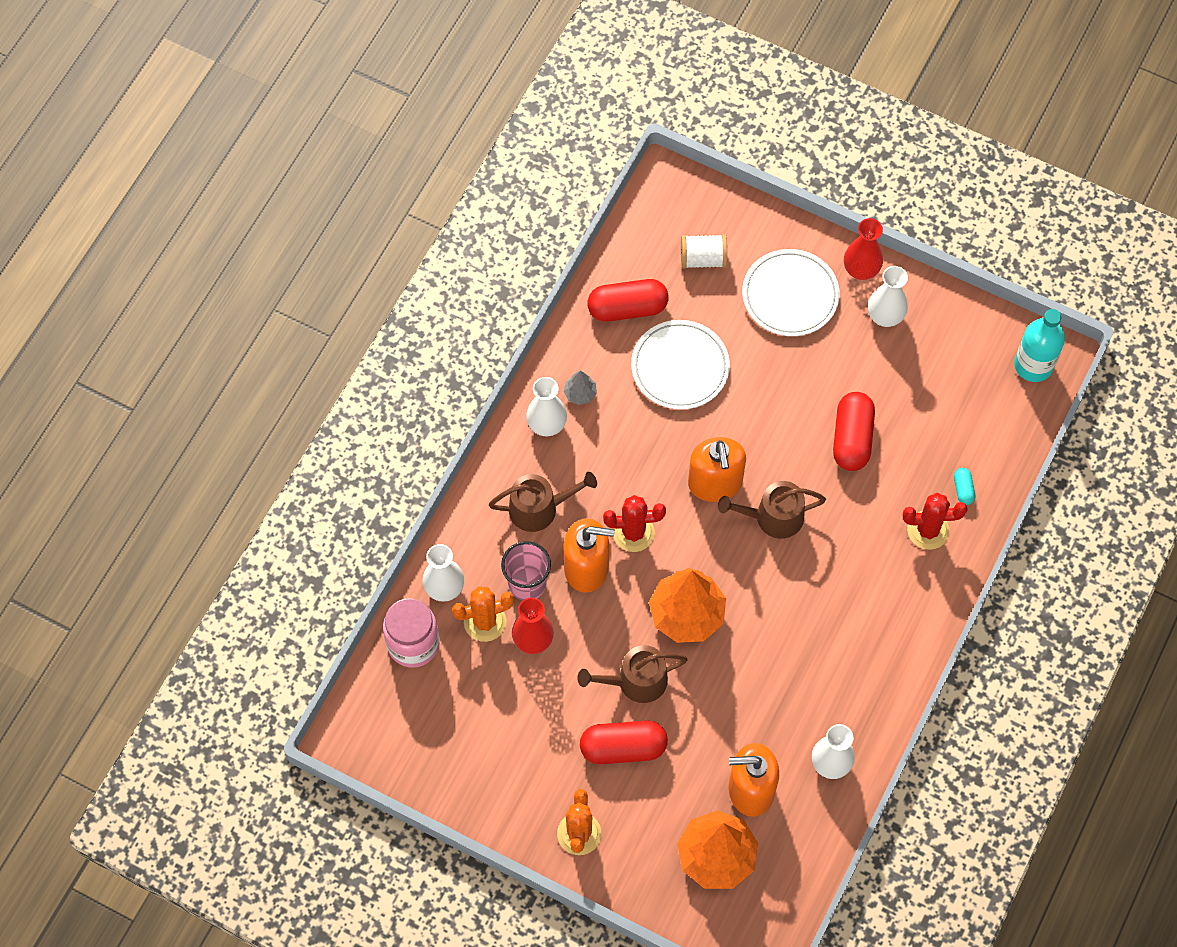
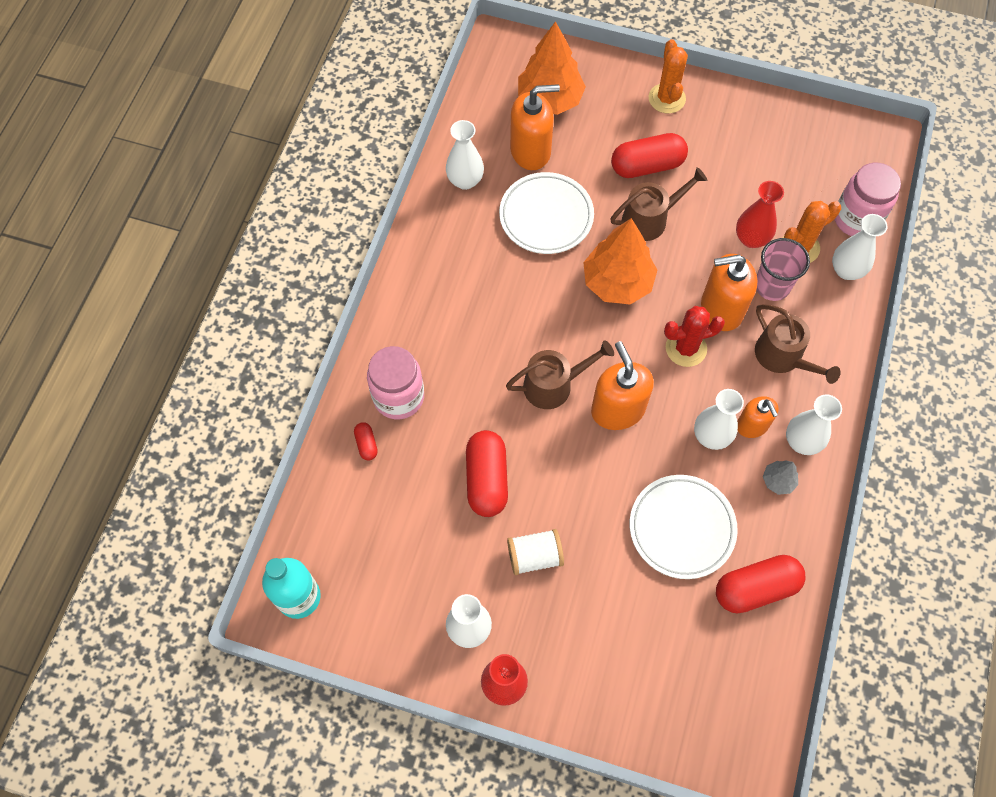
camera: 170 degrees right, 0 degrees up
brown watering can [489,472,597,532] -> brown watering can turned 105 degrees counterclockwise [755,304,841,384]
white spool [681,234,727,269] -> white spool moved to [507,529,564,575]
white plate [742,249,840,336] -> white plate moved to [499,172,594,254]
red cactus [903,493,968,550] -> pink jar [367,346,424,419]
turquoise capsule [954,468,975,505] -> red capsule [354,422,378,460]
none -> white vase [694,389,744,450]
none -> orange soap dispenser [737,396,779,438]

